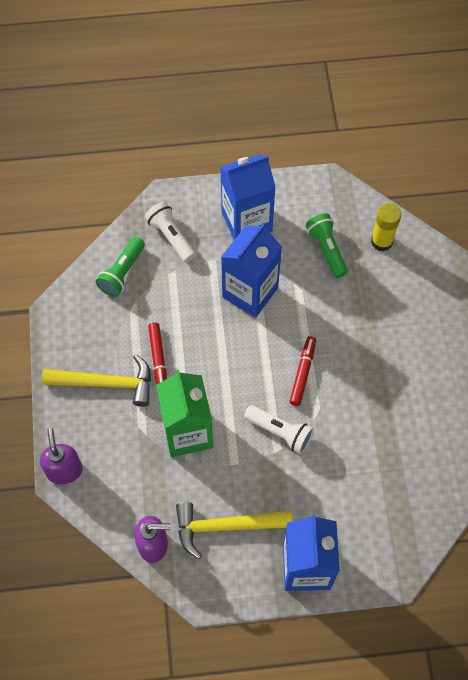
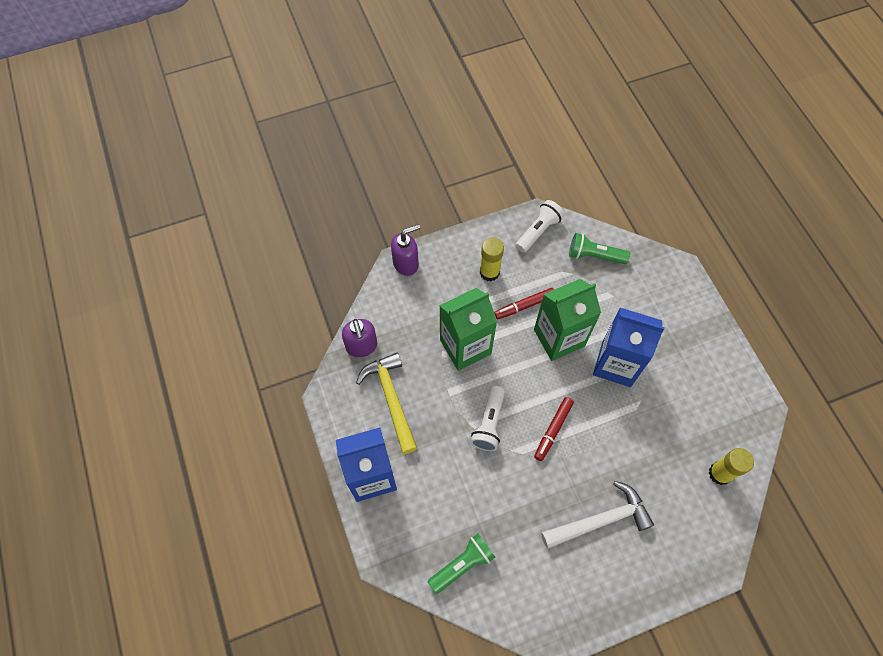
camera: 75 degrees right, 0 degrees up
yellow hammer [42,354,151,407] -> yellow glue stick [480,237,504,281]
white flashlight [145,202,196,262] -> white flashlight moved to [516,200,564,253]
blue carton [220,154,276,240] -> none
red marker [290,336,316,406] -> red marker turned 120 degrees clockwise [534,397,574,461]
green flashlight [305,213,348,278] -> green flashlight moved to [428,534,495,594]
none -> green carton [534,279,601,361]
none -> white hammer [541,481,654,549]

